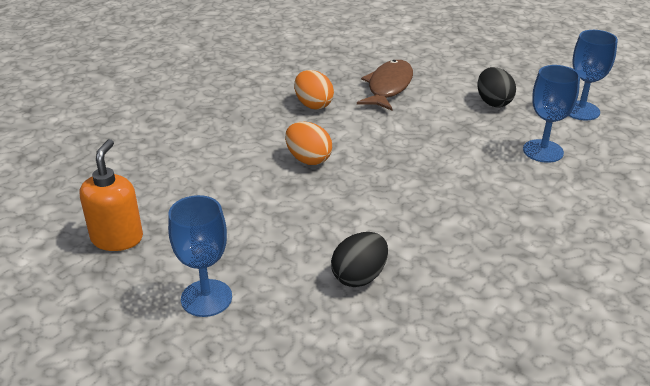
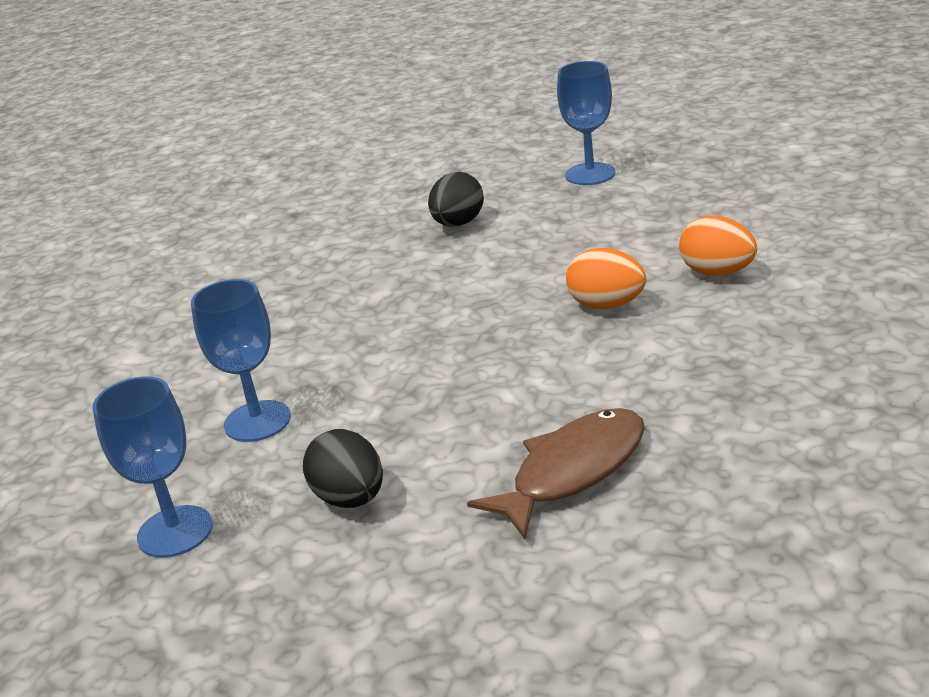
camera: 165 degrees right, 5 degrees down
orange soap dispenser [80,139,143,251] -> none
orange egg [294,70,334,110] -> orange egg moved to [679,216,757,276]
brown fish [357,60,413,111] -> brown fish turned 135 degrees counterclockwise [467,408,645,539]

